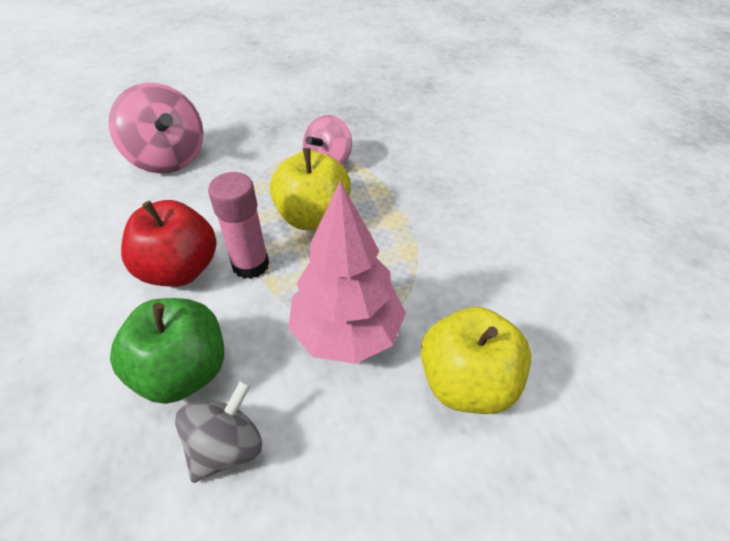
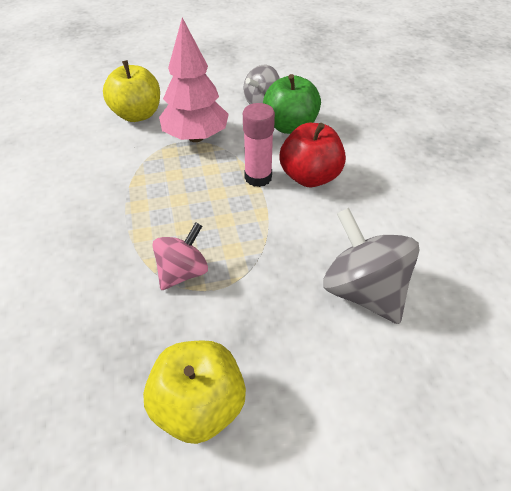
camera: 175 degrees left, 0 degrees up
pink spinning top [108,83,203,173] -> grey spinning top [323,208,419,324]
yellow apple [270,148,351,230] -> yellow apple moved to [143,340,246,444]

